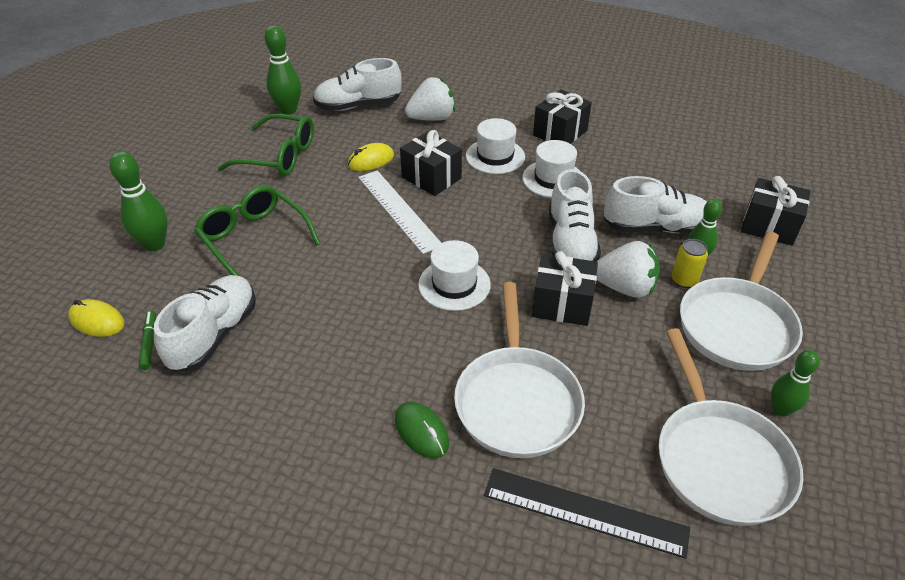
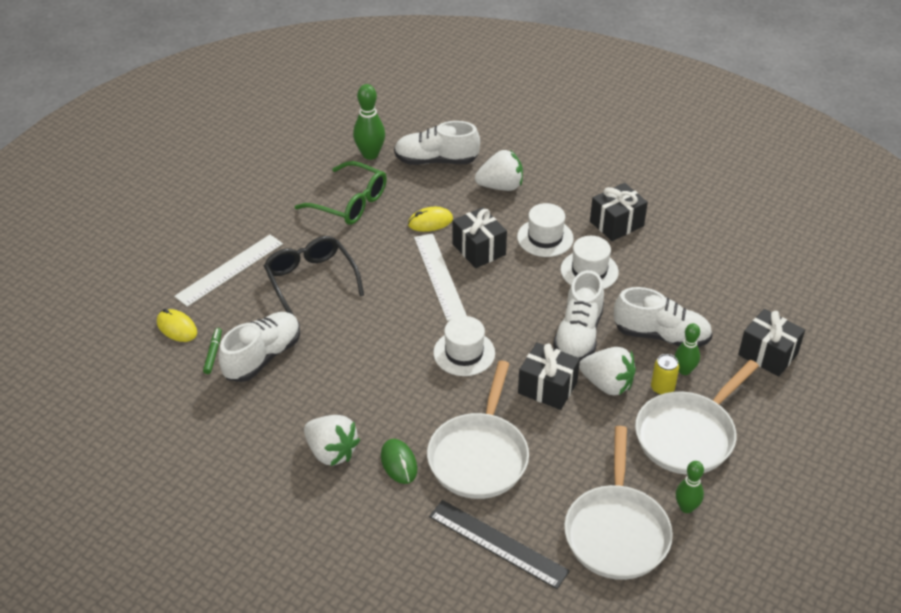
camera: 15 degrees right, 0 degrees up
green bowling pin [109,152,168,251] -> white ruler [174,235,283,307]
green glasses [194,185,321,276] -> black glasses [264,236,364,315]
none -> white strawberry [304,415,360,466]

